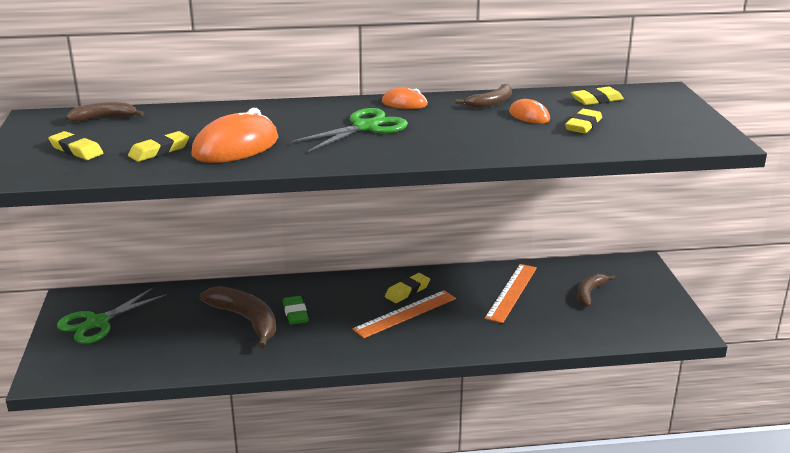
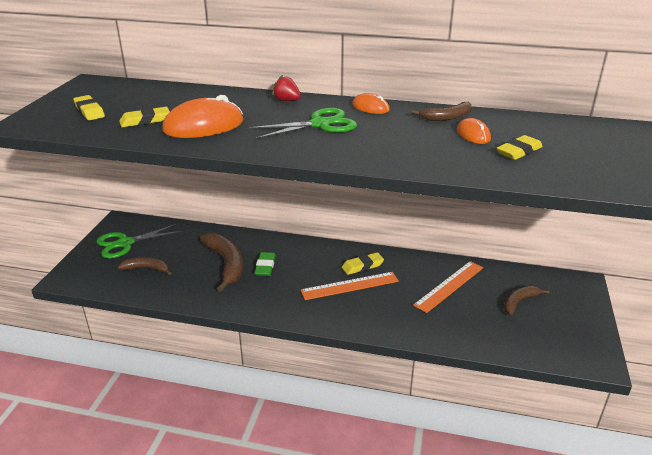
camera: 20 degrees right, 5 degrees up
brown banana [66,102,144,122] -> brown banana moved to [118,257,171,275]
yellow eraser [571,87,624,105] -> none
none -> red strawberry [272,75,301,101]

